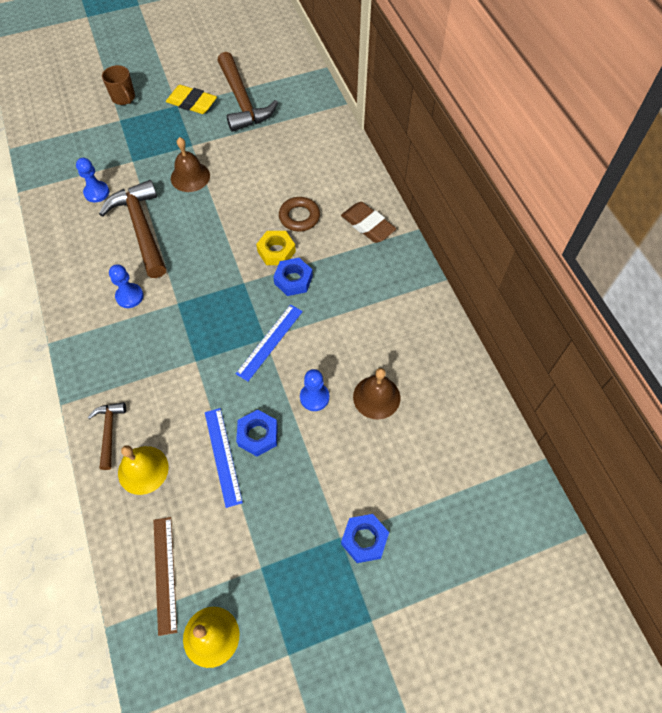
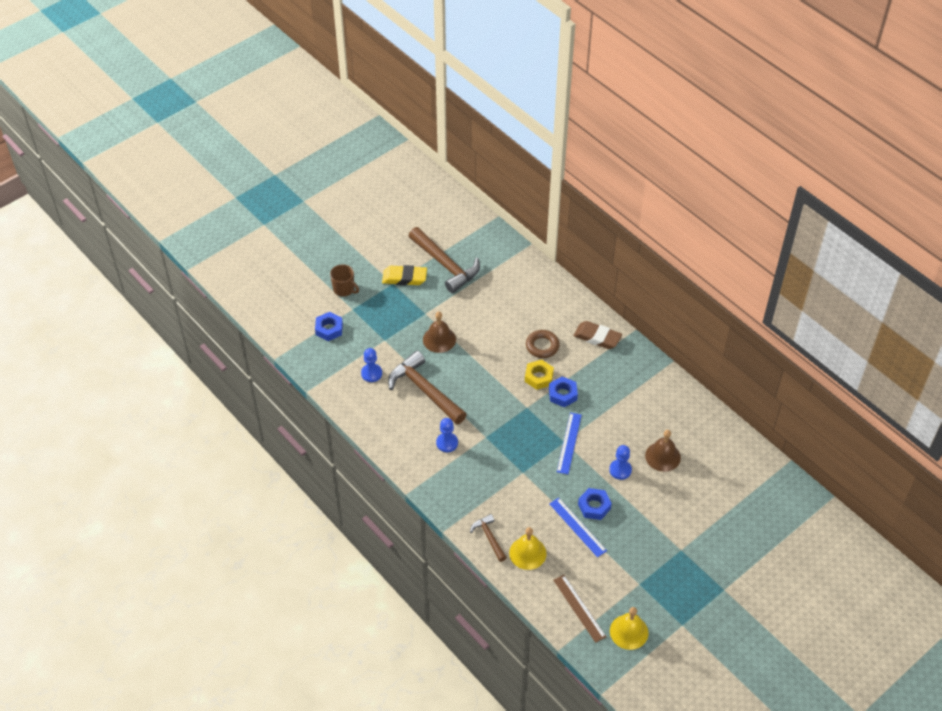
camera: 20 degrees left, 10 degrees down
blue nut [341,514,389,563] -> blue nut moved to [315,312,343,341]

